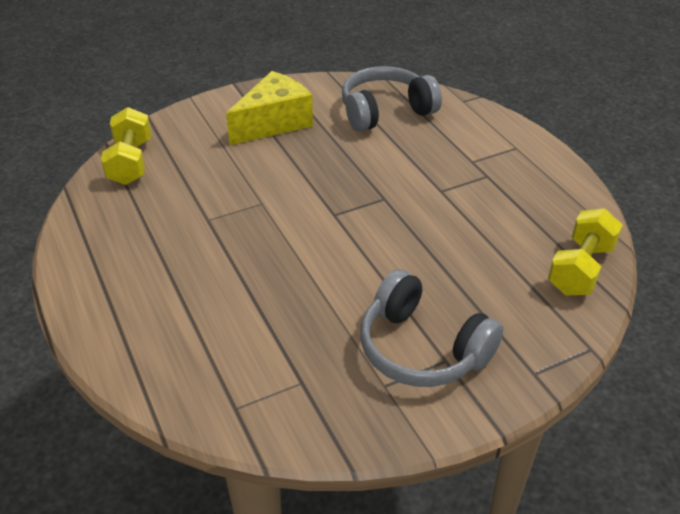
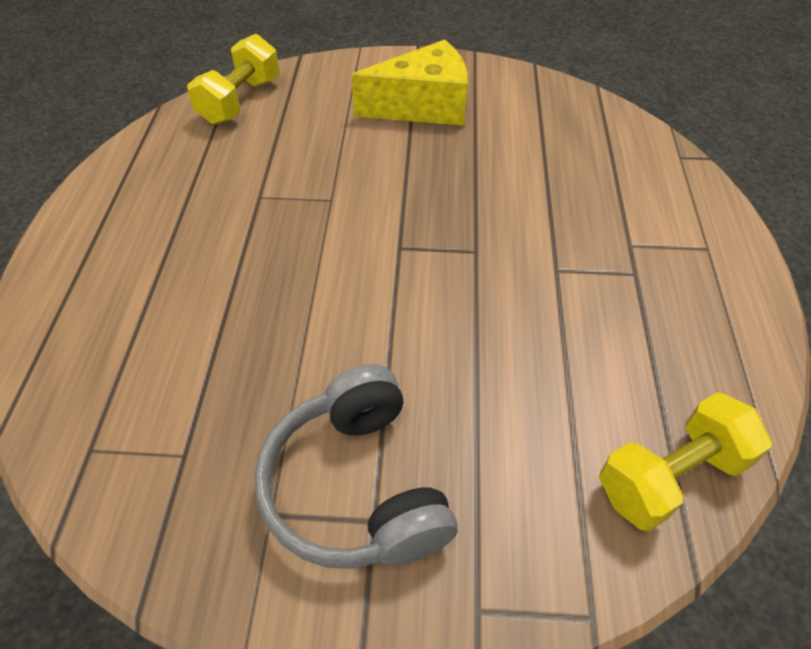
camera: 30 degrees right, 10 degrees up
grey headphones [342,66,442,132] -> none

